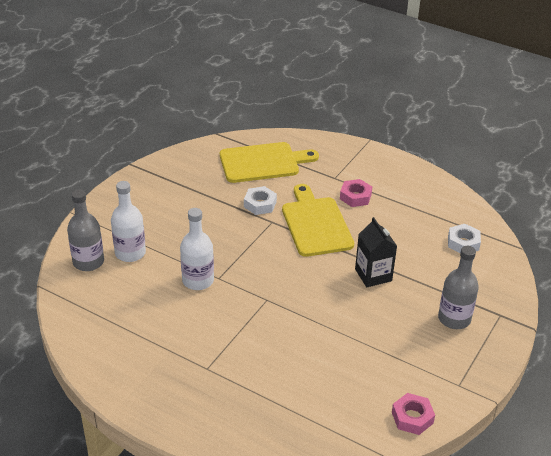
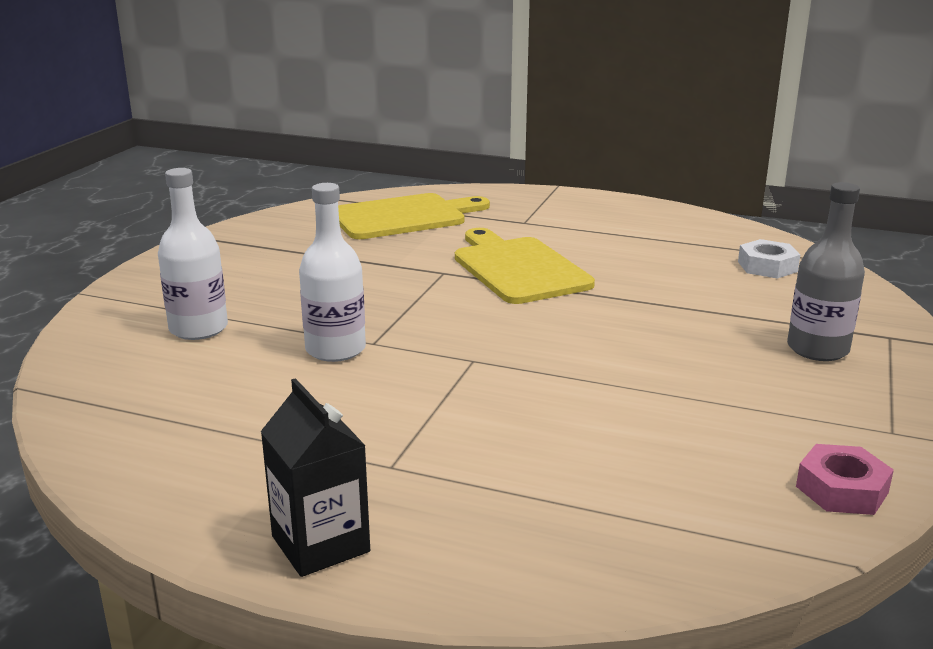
camera: 10 degrees left, 15 degrees down
grey bottle [67,189,104,271] -> none
white nut [244,186,277,215] -> none
pink nut [340,179,372,207] -> none
black carton [355,217,397,287] -> black carton moved to [260,378,370,577]

